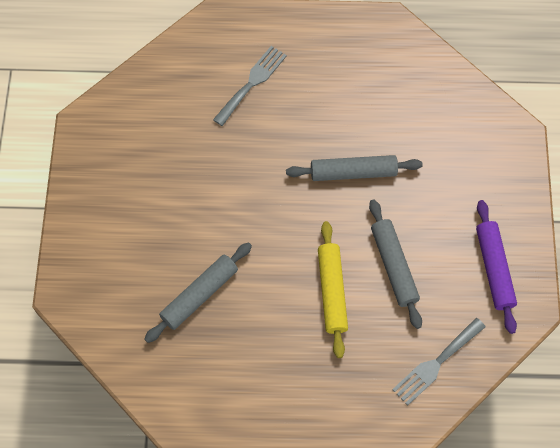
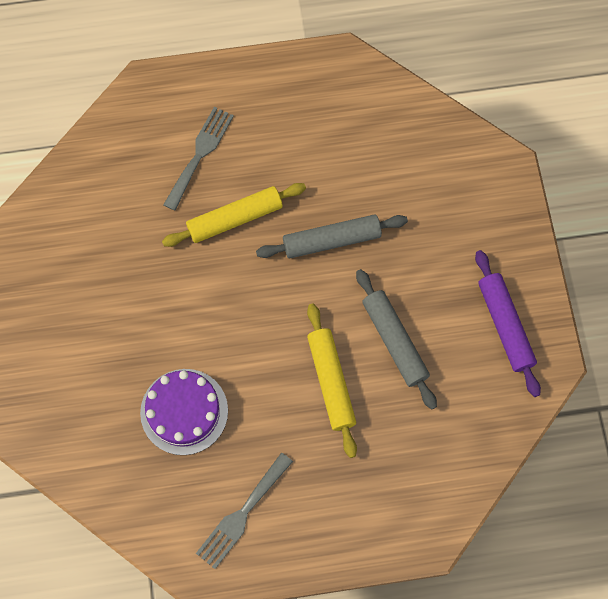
camera: 10 degrees left, 5 degrees up
grey rolling pin [144,242,252,343] -> purple cake [140,369,228,455]
grey fork [392,318,486,406] -> grey fork moved to [196,453,293,569]
none -> yellow rolling pin [162,183,306,247]

